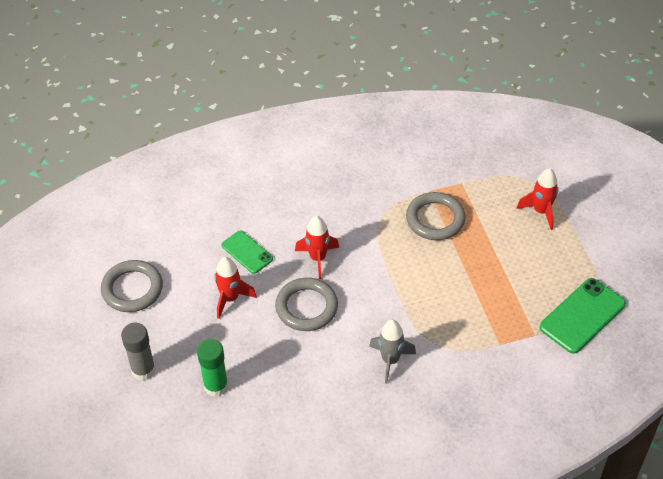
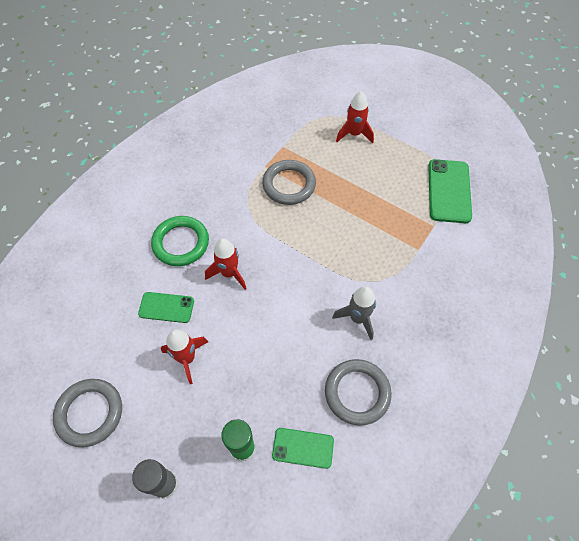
camera: 40 degrees left, 10 degrees up
grey ring [275,278,338,331] -> grey ring moved to [325,359,392,426]
none -> green ring [151,216,209,266]
none -> green phone [272,428,334,469]

